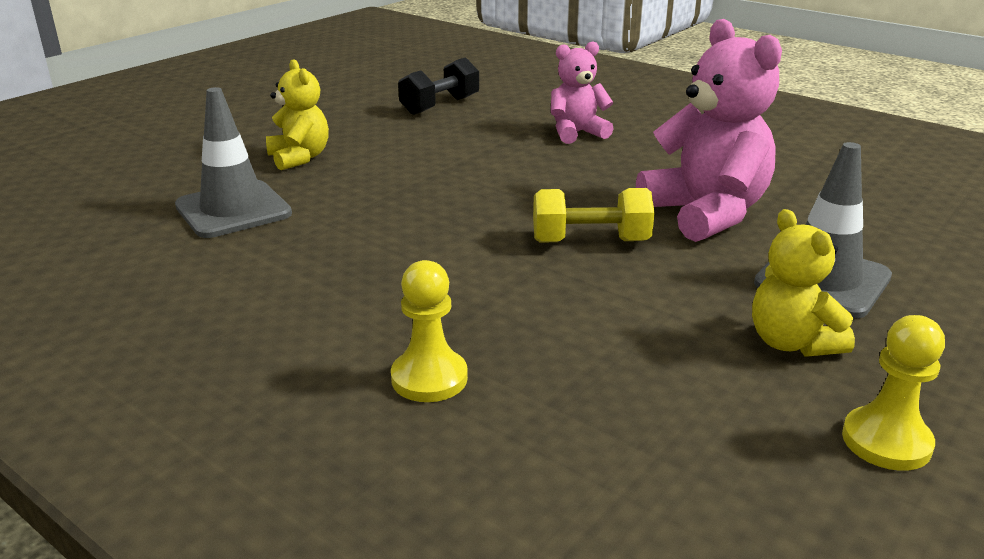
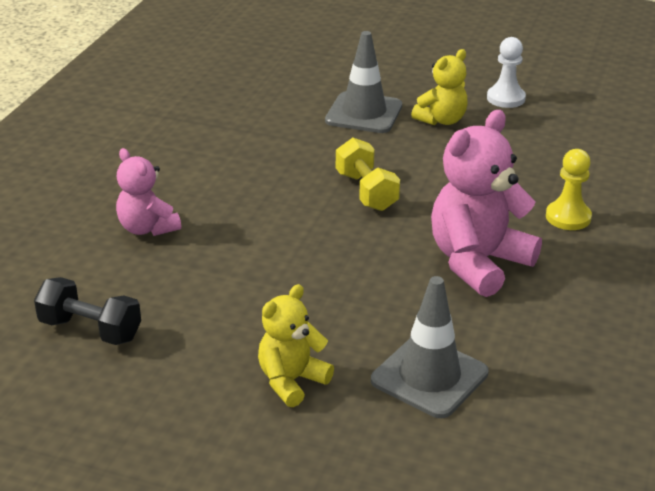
camera: 110 degrees left, 5 degrees up
pink teddy bear [636,19,782,242] -> pink teddy bear moved to [431,110,542,297]
yellow pawn [842,315,945,471] -> white pawn [487,37,526,108]

